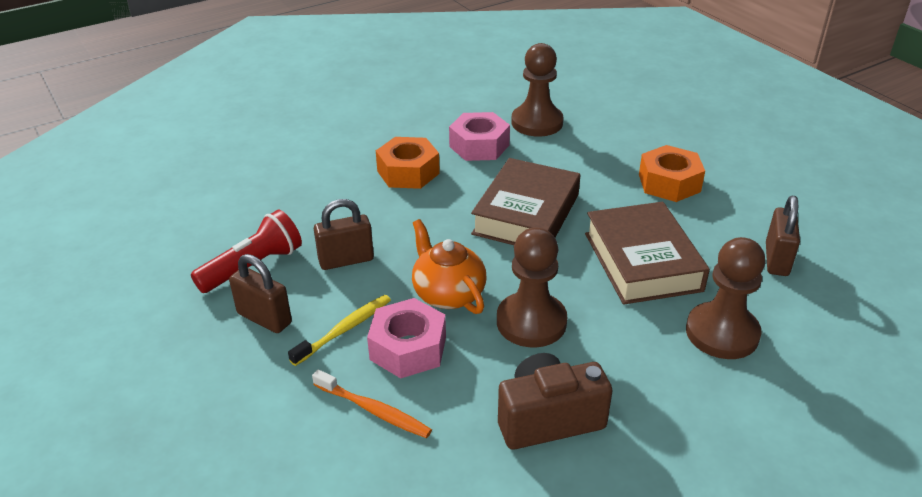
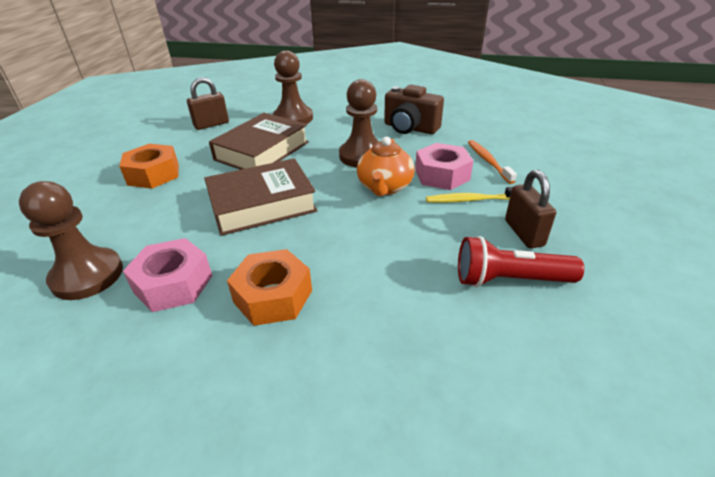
camera: 135 degrees left, 0 degrees up
brown padlock [314,199,374,270] -> none

